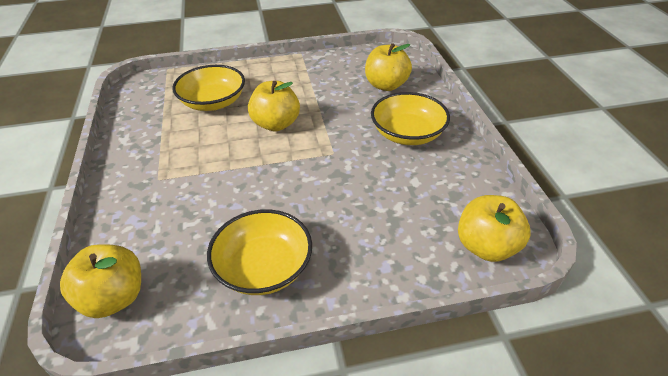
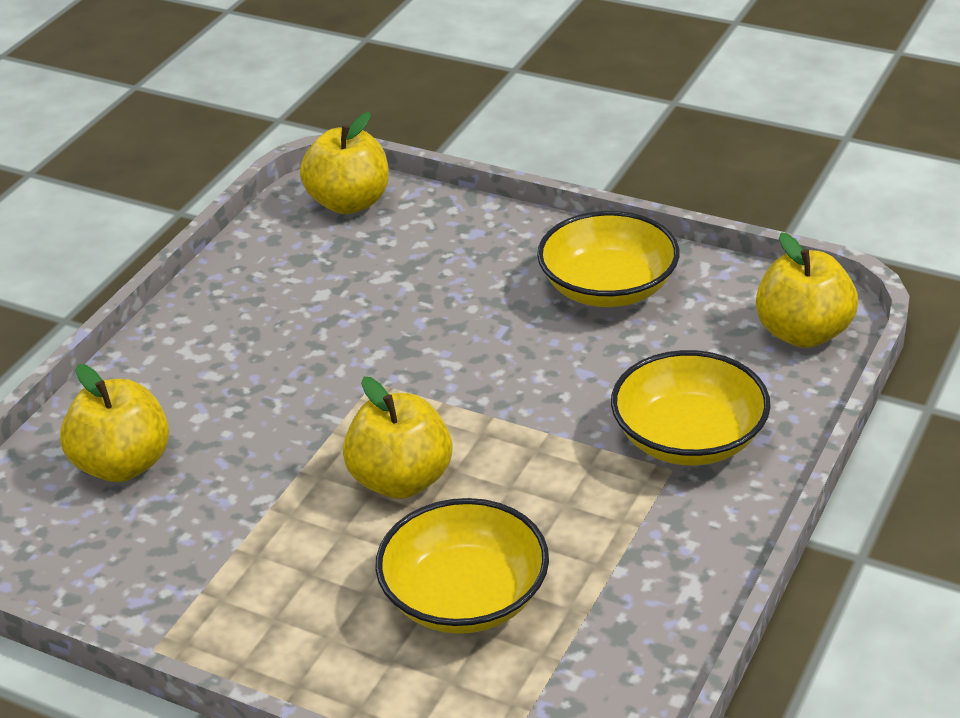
camera: 140 degrees left, 5 degrees down
yellow bowl [371,92,450,145] -> yellow bowl moved to [611,350,771,466]

